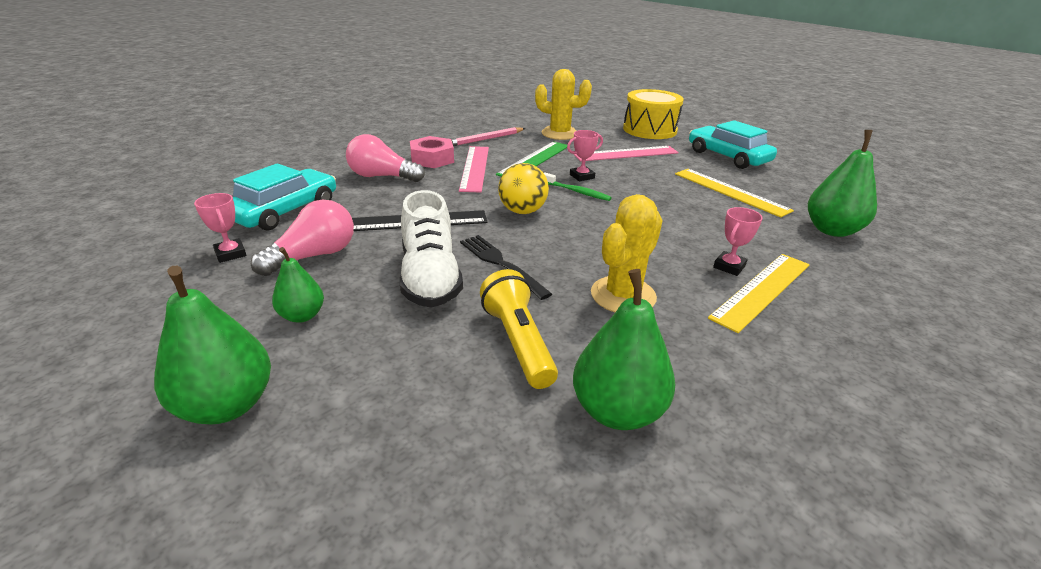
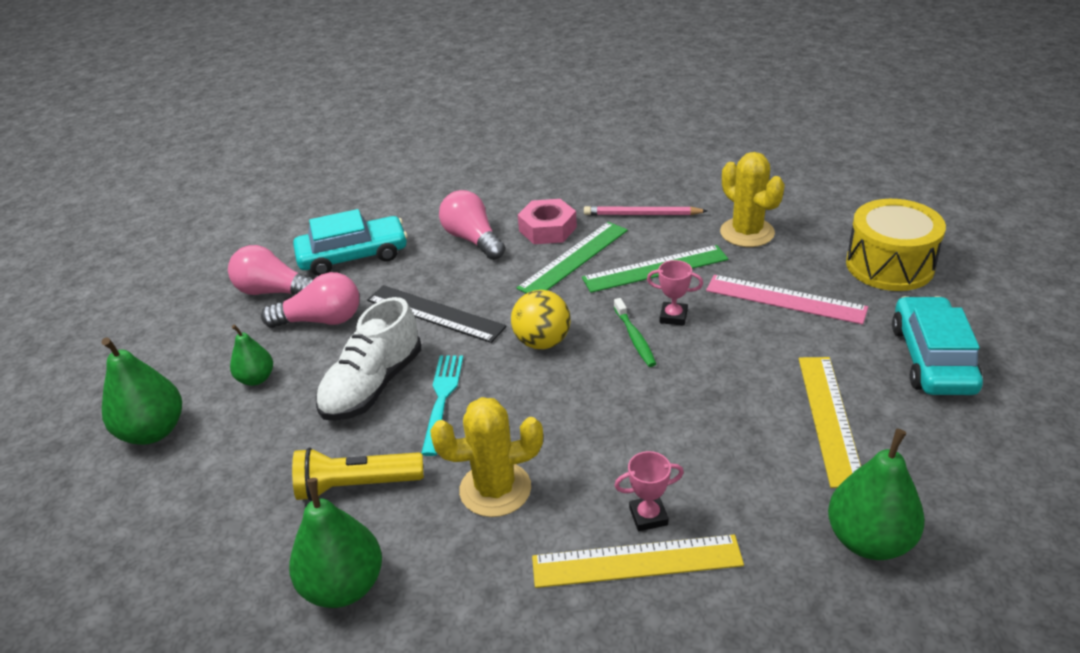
camera: 45 degrees right, 5 degrees up
pink trophy [194,193,247,263] -> pink light bulb [228,245,314,295]
pink ruler [459,146,489,193] -> green ruler [517,222,628,293]
black fork [460,235,552,300] -> turquoise fork [421,355,463,456]
yellow flashlight [480,269,558,389] -> yellow flashlight turned 120 degrees counterclockwise [292,447,424,501]

